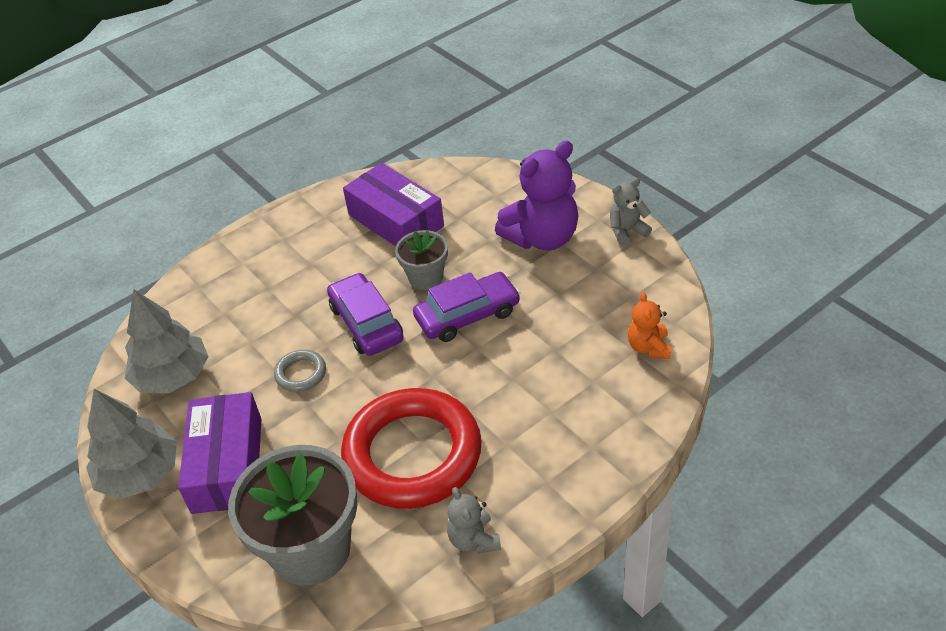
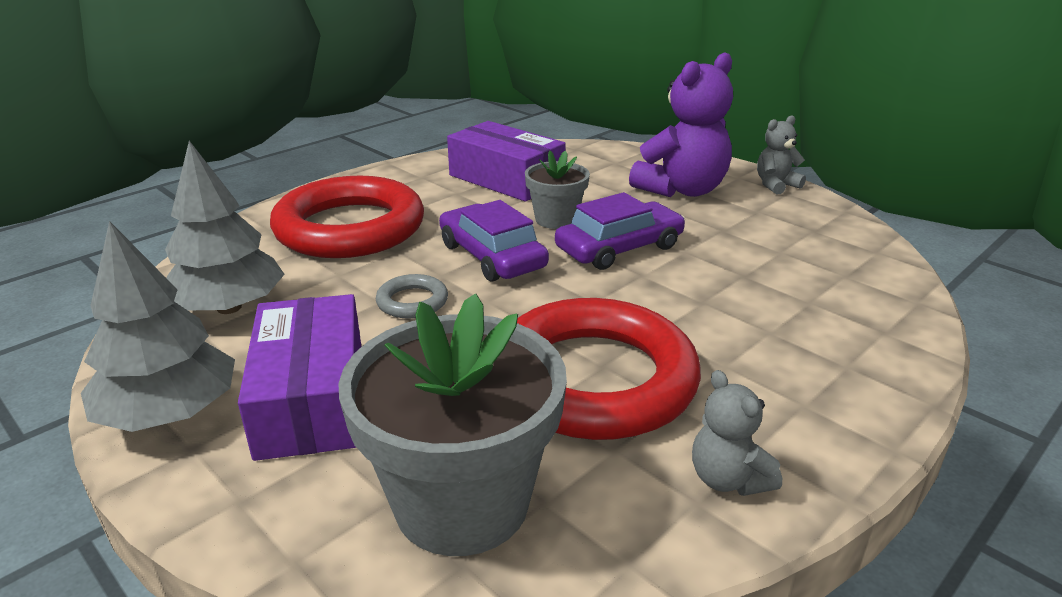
camera: 10 degrees left, 15 degrees down
orange teddy bear [628,292,672,359] -> none
none -> red ring [270,176,424,258]

